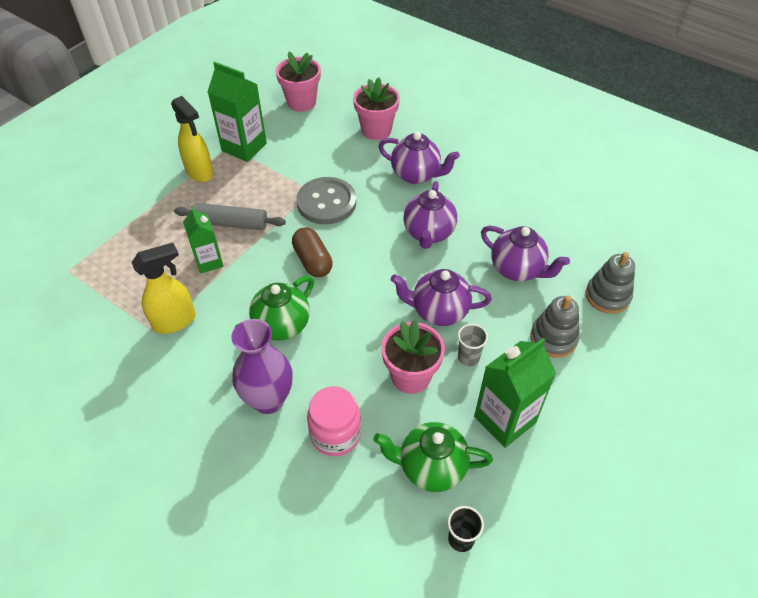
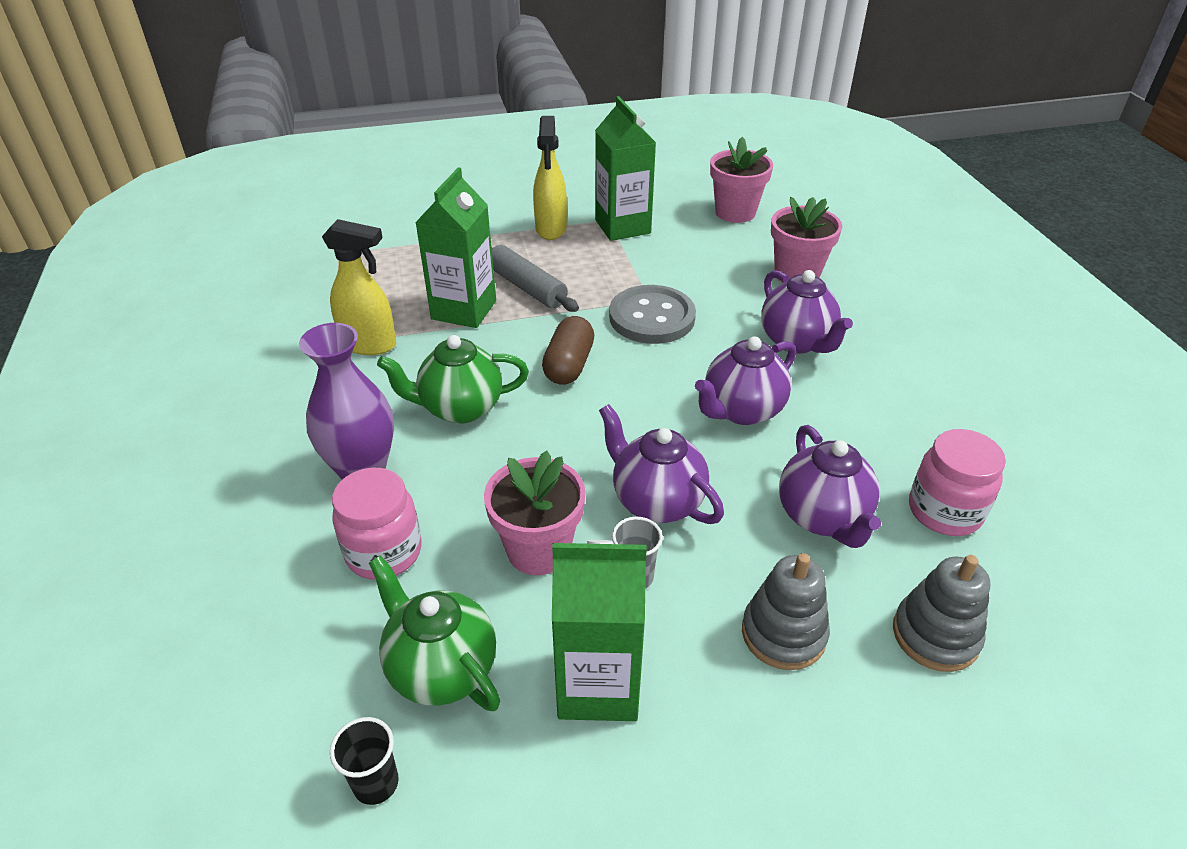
camera: 40 degrees right, 10 degrees down
green carton [183,206,223,274] -> green carton [415,167,496,328], size x1.57
none -> pink jar [909,429,1006,536]

